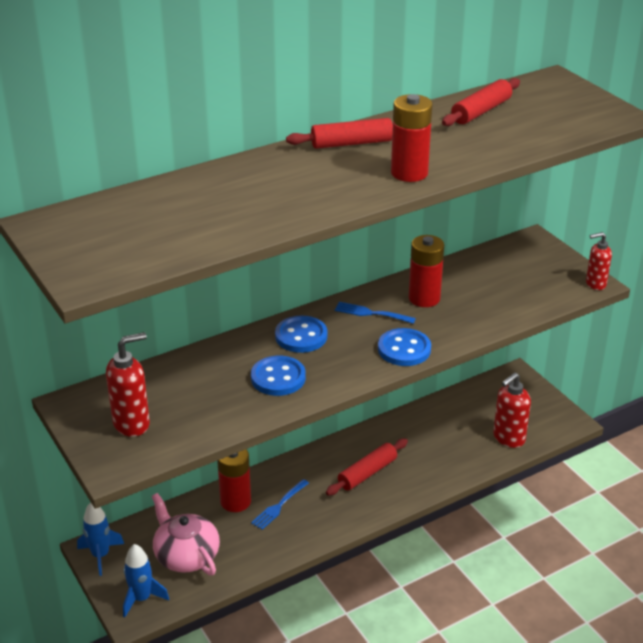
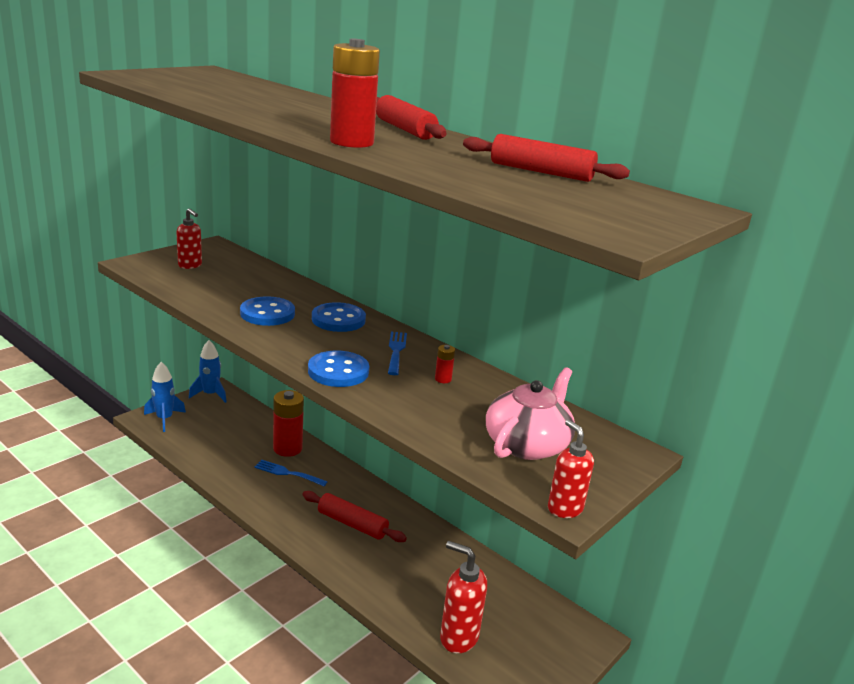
camera: 70 degrees right, 10 degrees down
red soap dispenser [106,332,150,437] -> red soap dispenser [176,208,202,269], size x0.66
pink teapot [152,493,220,575] -> pink teapot moved to [486,367,575,460]
red battery [409,235,444,307] -> red battery [435,345,455,383], size x0.44

